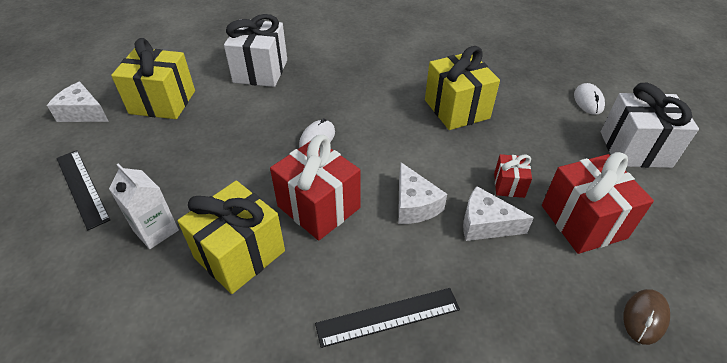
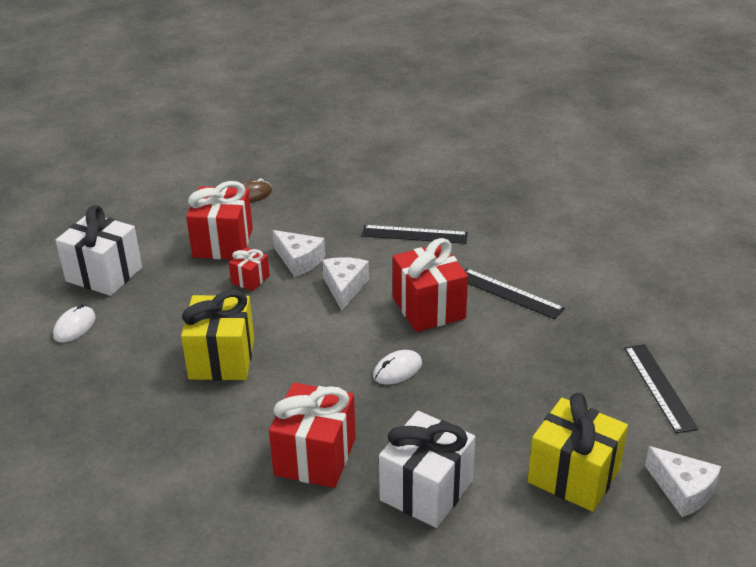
camera: 155 degrees left, 10 degrees down
white carton [109,163,179,249] -> none
yellow gift [177,181,285,294] -> black ruler [465,268,565,319]
none -> red gift [269,382,356,488]

